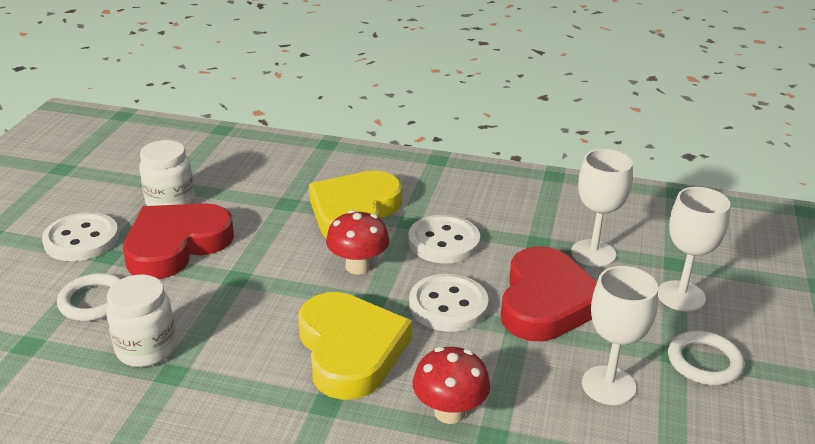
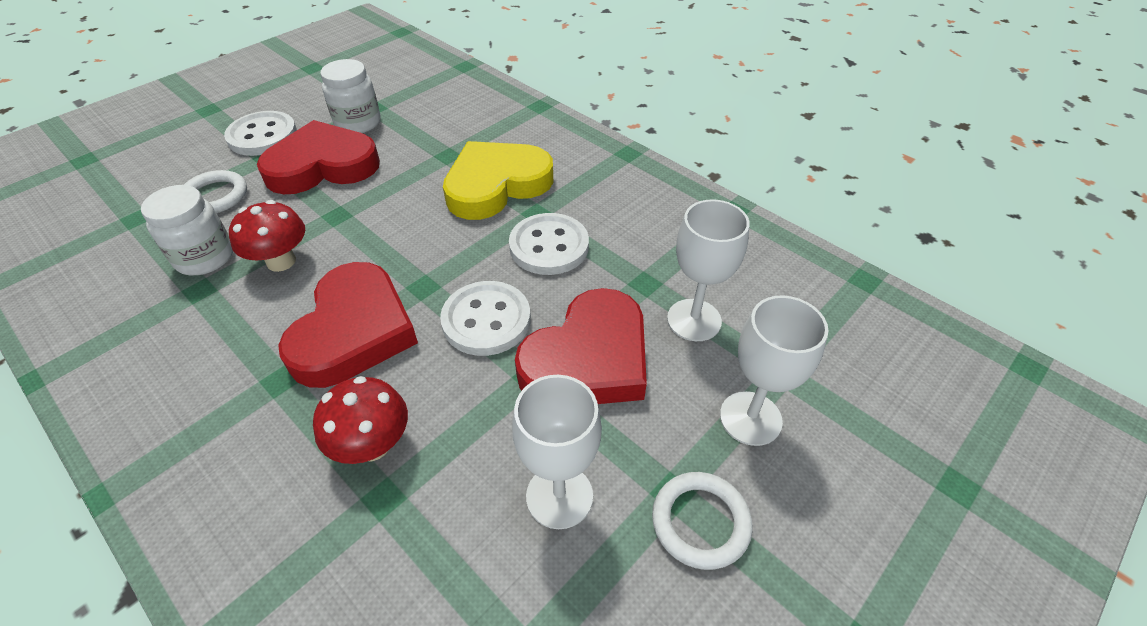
camera: 30 degrees right, 15 degrees up
yellow heart [298,292,412,400] -> red heart [278,262,418,388]
red mushroom [326,210,390,274] -> red mushroom moved to [229,200,305,272]

